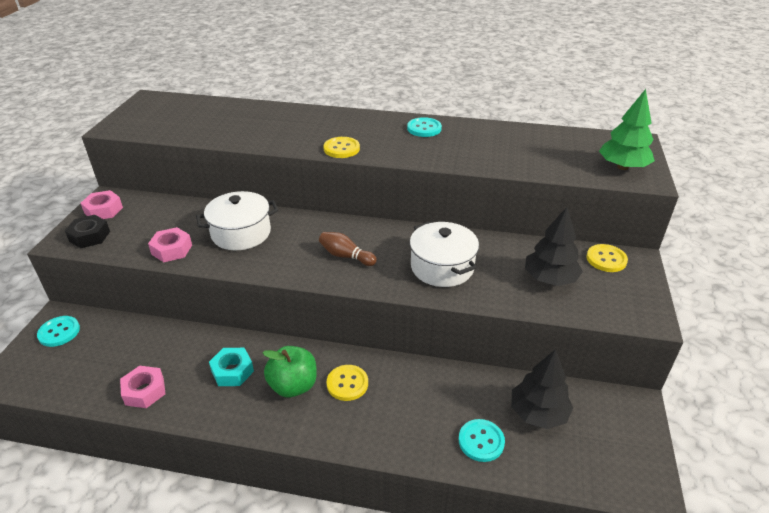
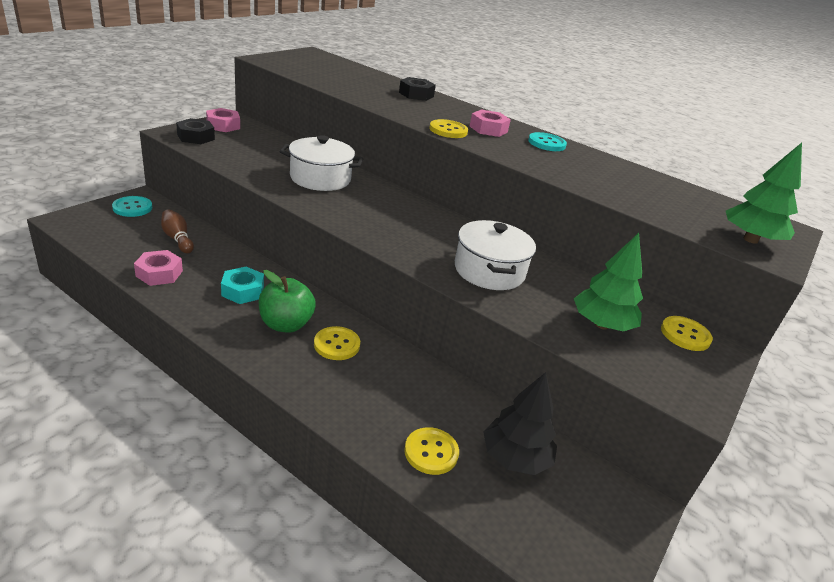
camera: 20 degrees right, 5 degrees down
pink nut [148,227,192,262] -> pink nut moved to [470,110,511,137]
brown bowling pin [319,232,377,266] -> brown bowling pin moved to [161,209,194,253]
turquoise button [459,419,505,462] -> yellow button [404,427,459,475]
black tree [525,207,583,286] -> green tree [574,233,643,331]
none -> black nut [399,77,436,101]

